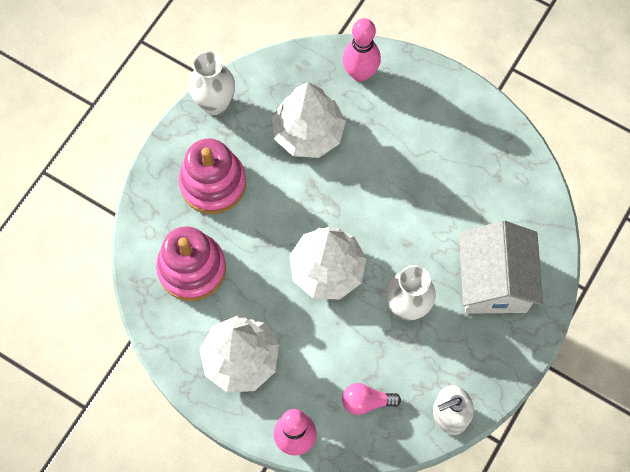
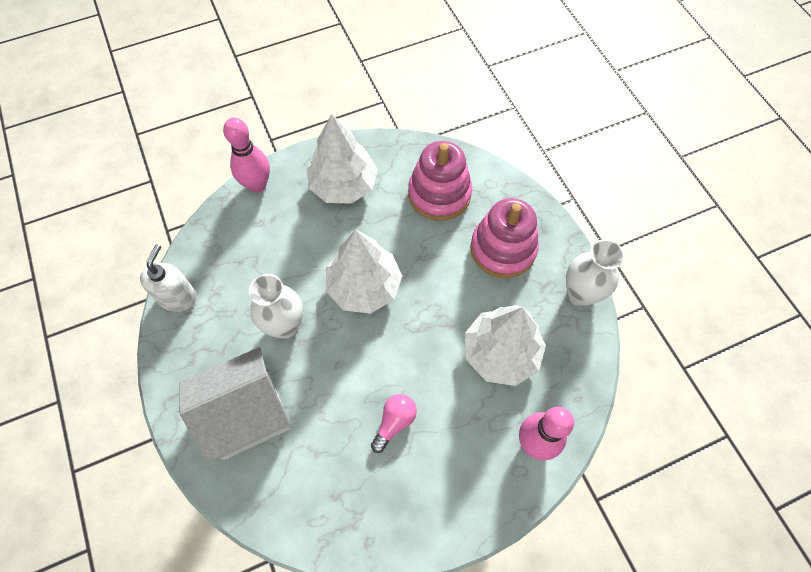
camera: 125 degrees right, 5 degrees down
pink light bulb [342,383,401,415] -> pink light bulb moved to [371,394,417,453]
white house [459,221,543,314] -> white house turned 60 degrees counterclockwise [179,347,291,463]

